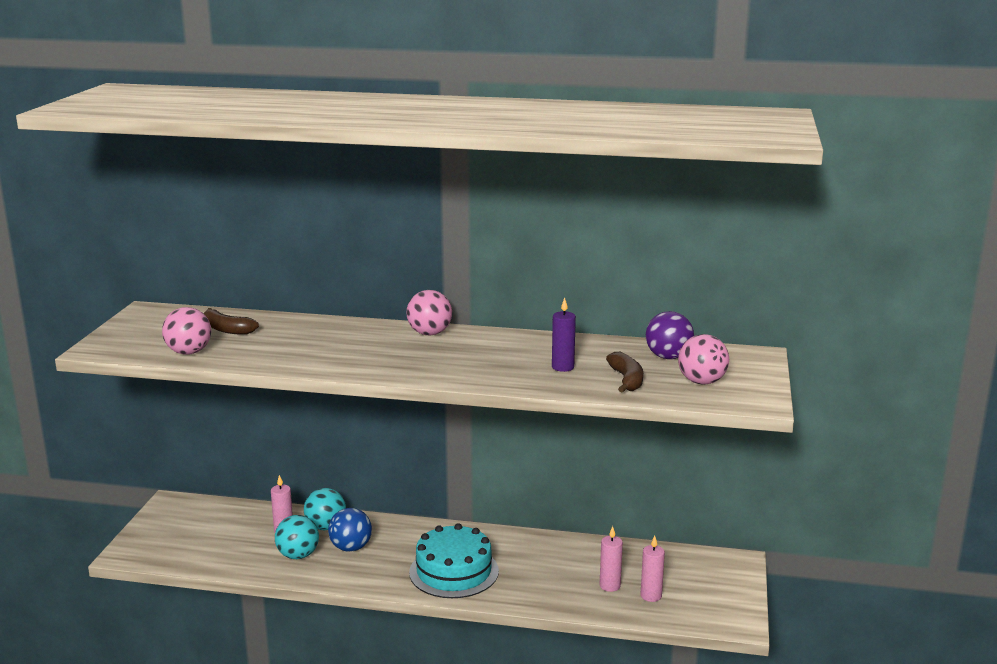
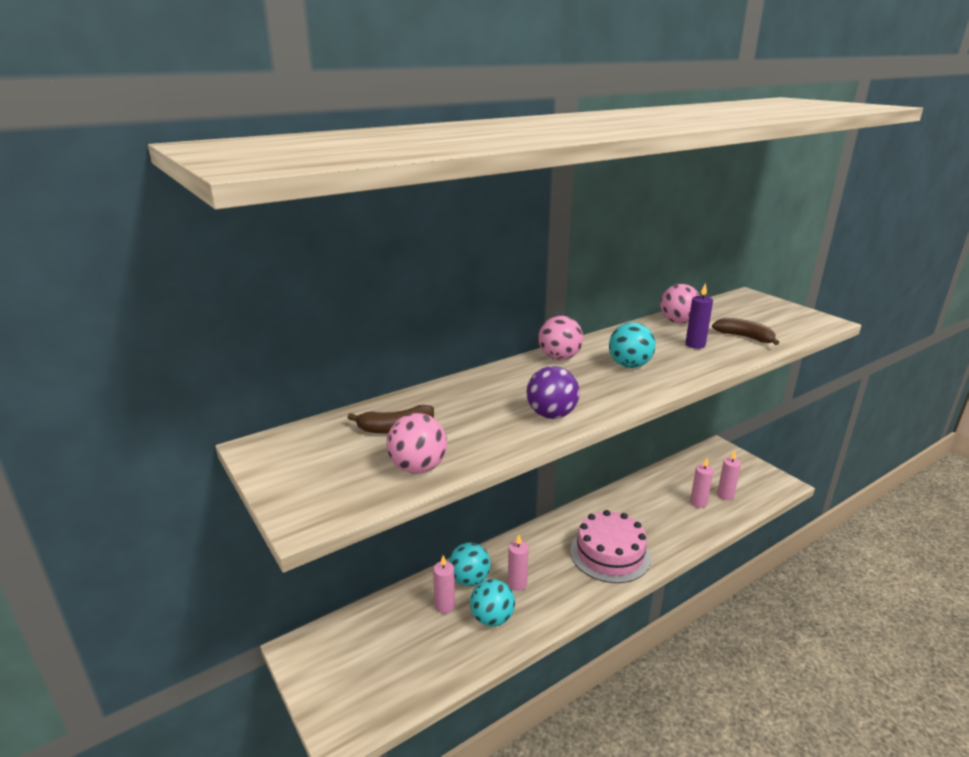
camera: 45 degrees left, 5 degrees up
blue ball [328,508,372,552] -> pink candle [508,535,529,591]
turquoise cake [409,523,499,598] -> pink cake [570,510,651,583]
purple ball [646,311,694,359] -> purple ball moved to [526,366,580,419]
pink ball [678,334,729,385] -> pink ball moved to [660,284,700,324]
none -> turquoise ball [609,322,656,368]

